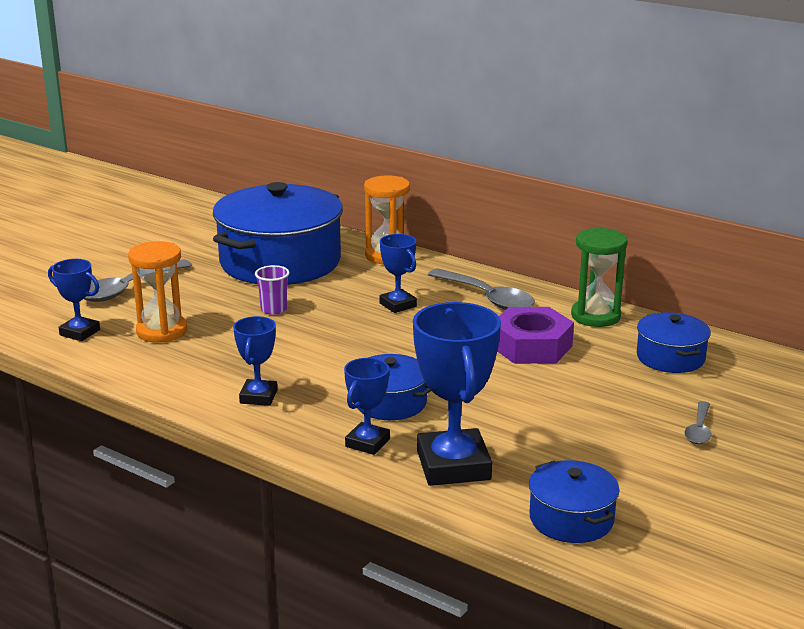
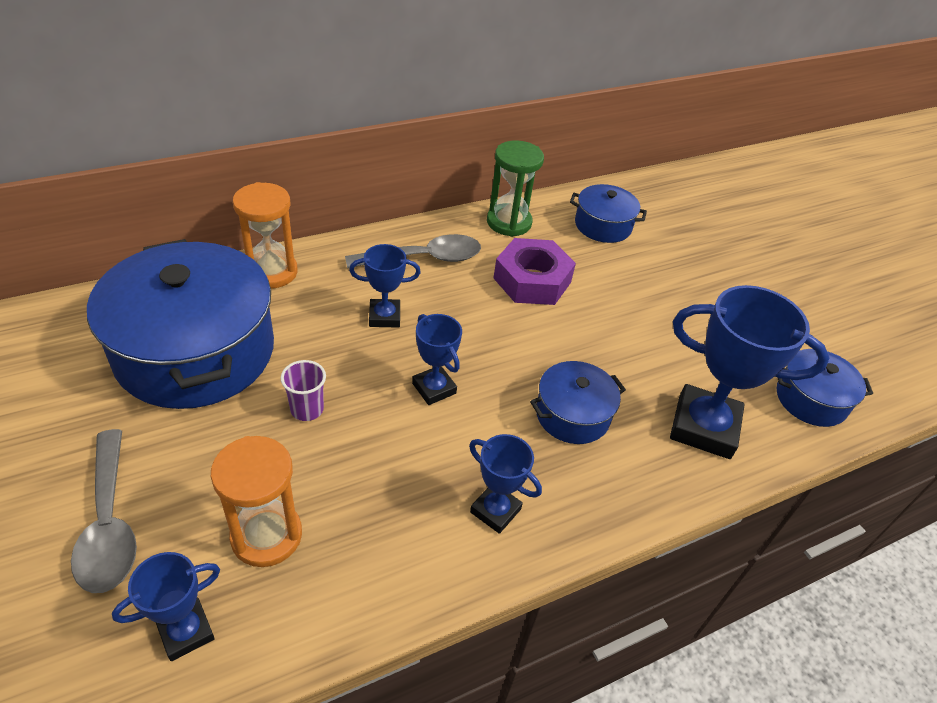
camera: 65 degrees left, 20 degrees up
blue trophy [344,358,390,455] -> blue trophy moved to [412,314,462,405]
grey spoon [684,401,712,444] -> none

